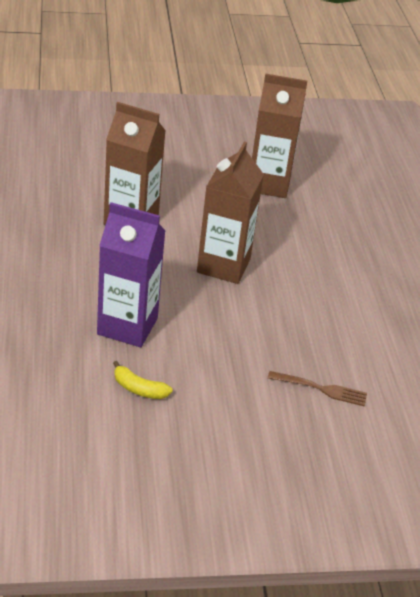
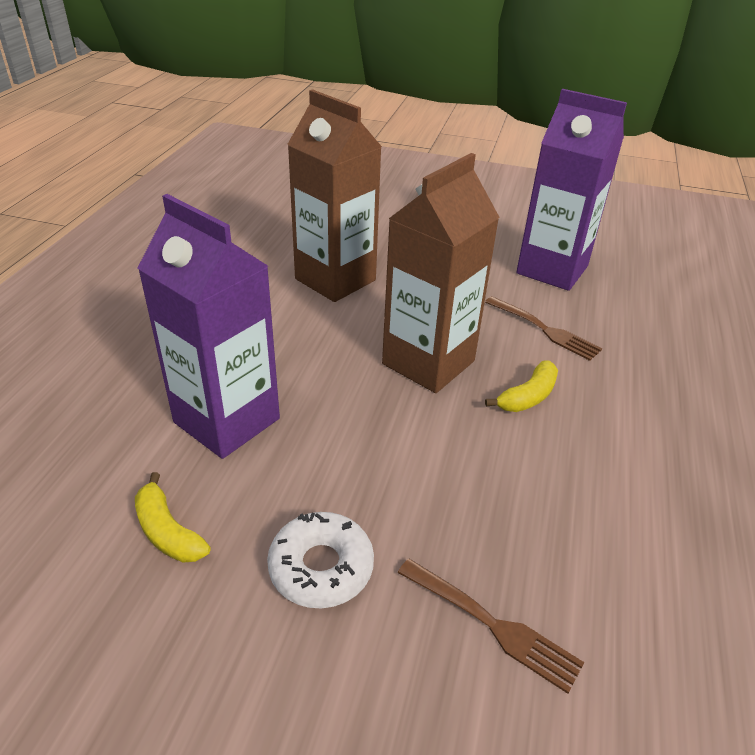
camera: 25 degrees right, 0 degrees up
brown carton [252,73,307,198] -> purple carton [516,89,627,291]
none -> white donut [267,512,374,608]
none -> brown fork [485,296,602,361]
none -> yellow banana [485,360,558,412]

